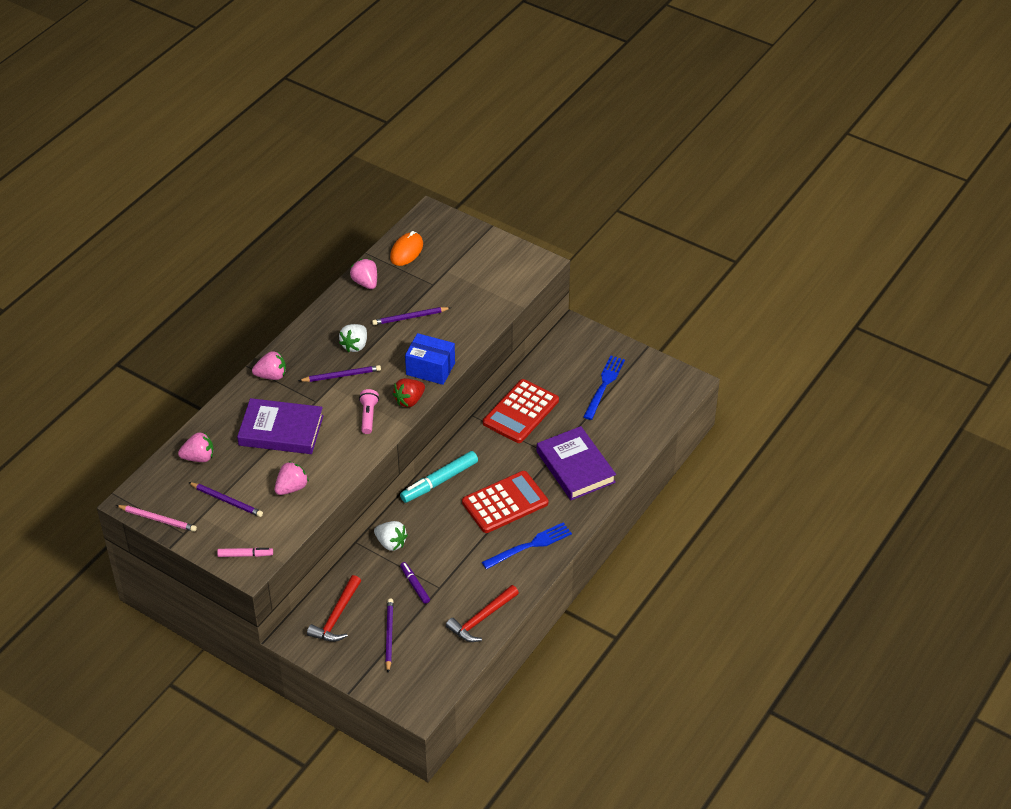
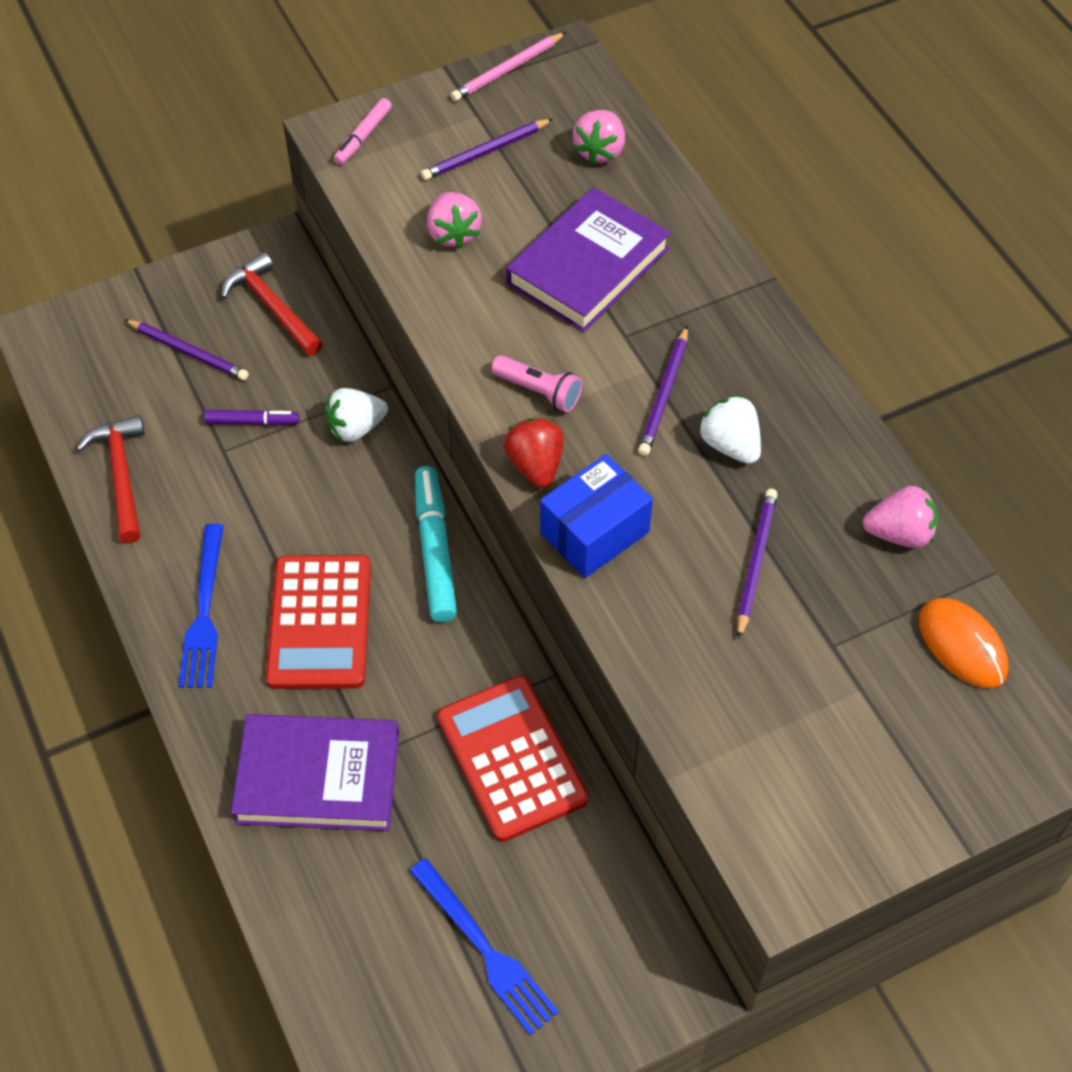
camera: 120 degrees right, 10 degrees up
pink strawberry [252,351,286,380] -> none

